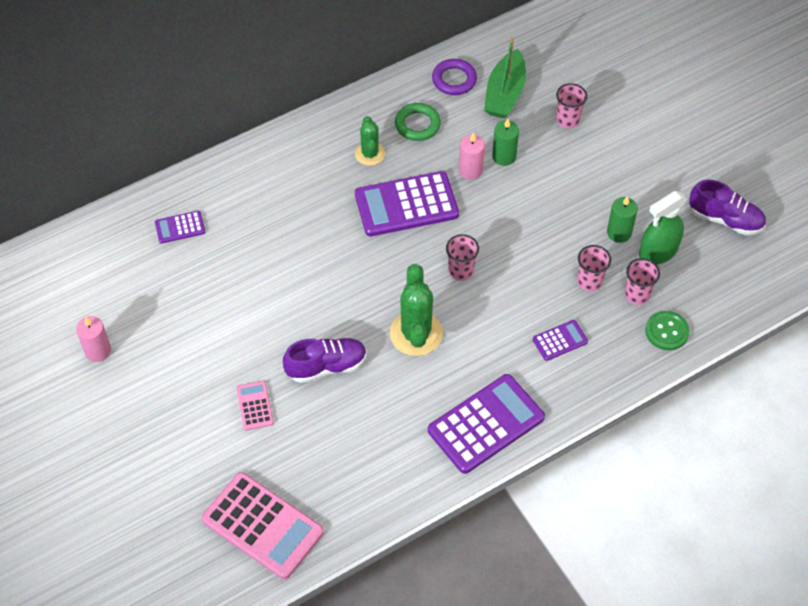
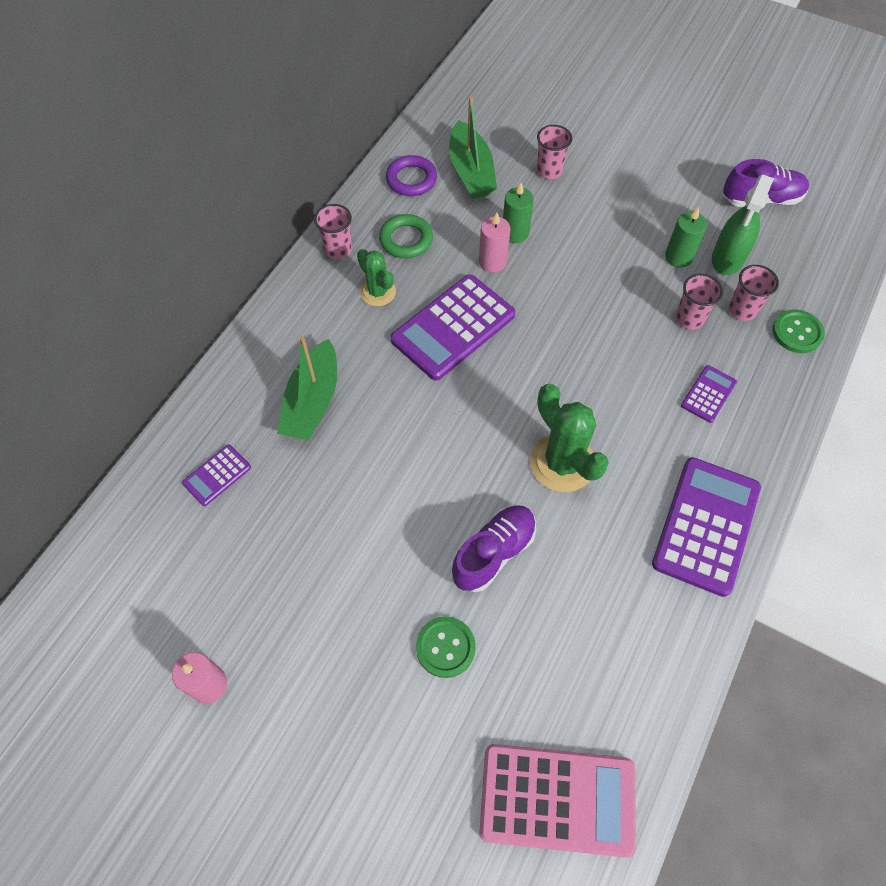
camera: 30 degrees left, 5 degrees up
pink calculator [236,381,274,431] -> green button [416,616,476,678]
pink cup [446,234,479,281] -> pink cup moved to [314,204,352,259]
none -> green boat [277,336,337,441]

